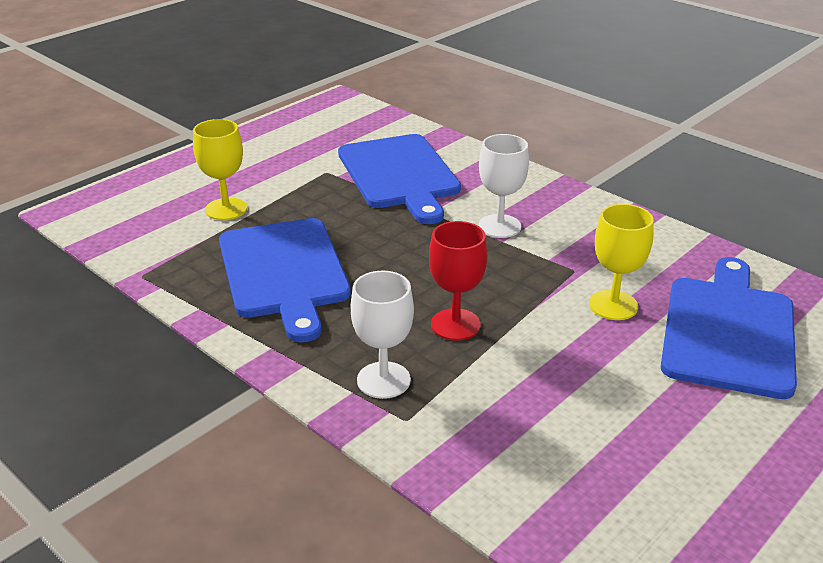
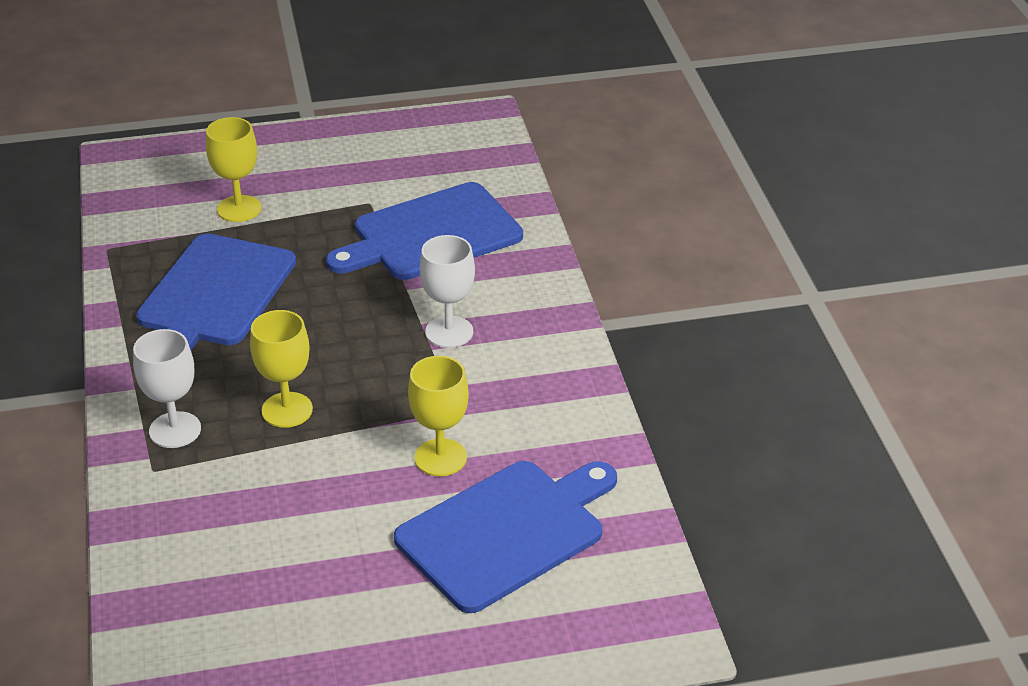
camera: 35 degrees right, 5 degrees up
blue cutting board [338,134,461,224] -> blue cutting board turned 45 degrees clockwise [326,182,523,280]
red goblet [429,221,487,341] -> yellow goblet [250,310,313,428]

